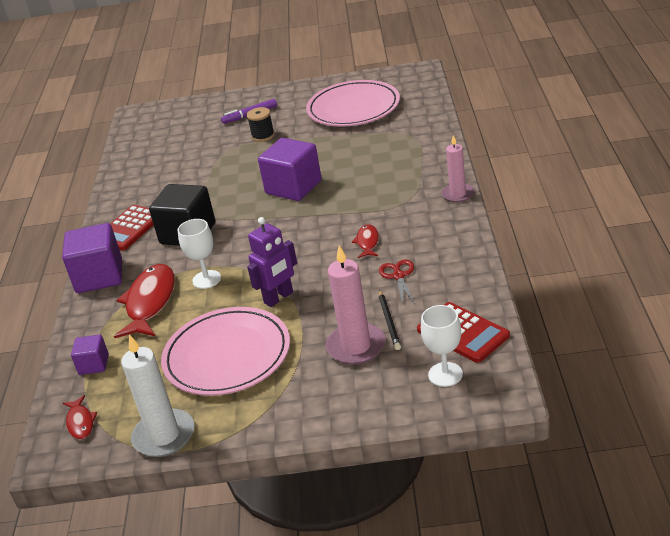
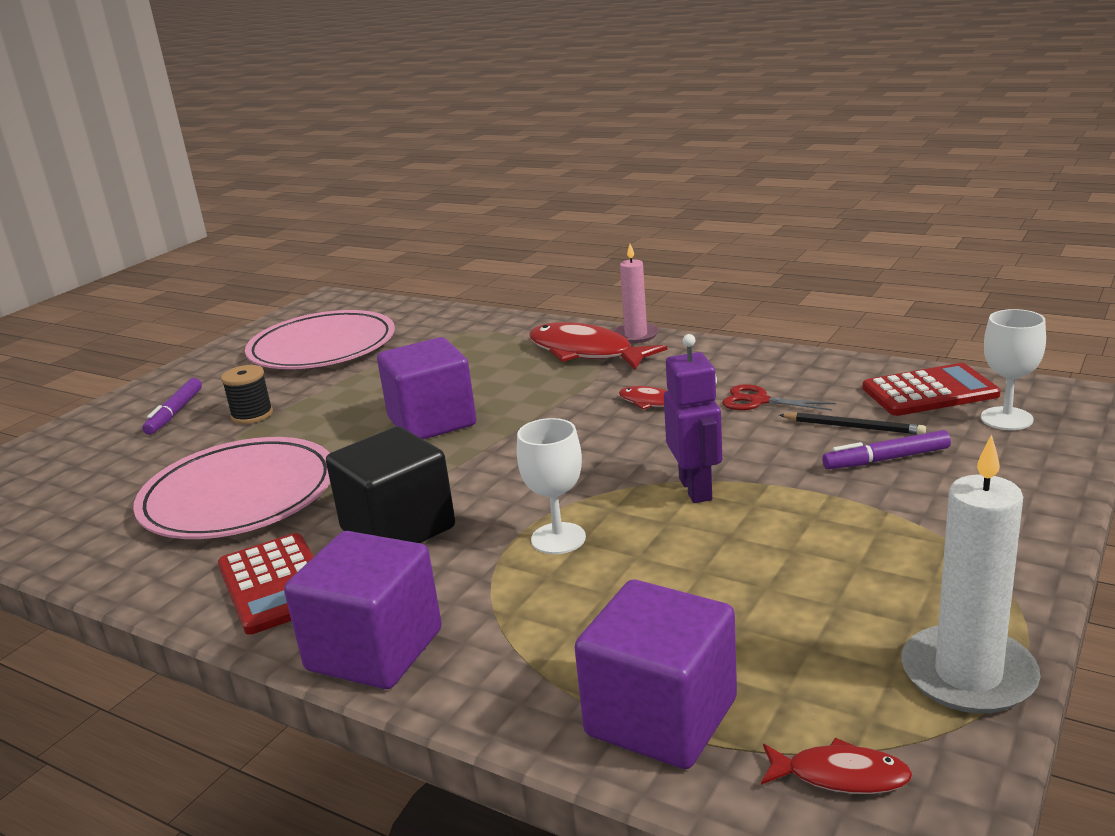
camera: 60 degrees left, 10 degrees down
purple cube [71,335,109,375] -> purple cube [574,580,737,769], size x1.90
red fish [114,264,175,338] -> red fish moved to [529,322,667,370]
pink plate [161,307,290,396] -> pink plate moved to [133,437,330,539]
pink candle [326,245,386,365] -> purple marker [822,430,951,469]

